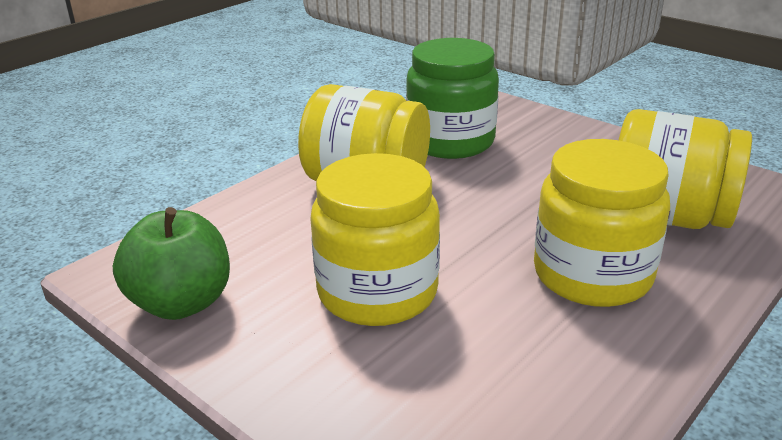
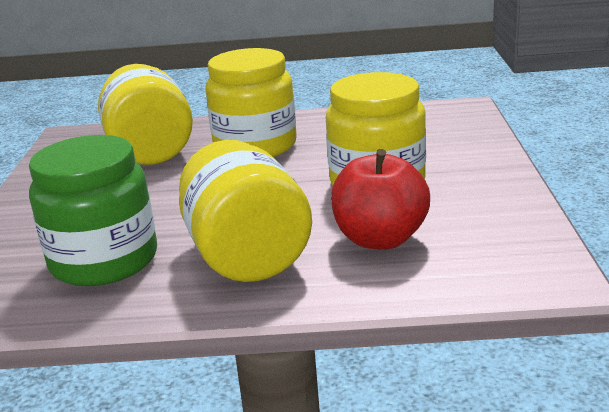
camera: 130 degrees left, 5 degrees down
green apple [113,207,230,320] -> none
none -> red apple [331,149,430,250]

